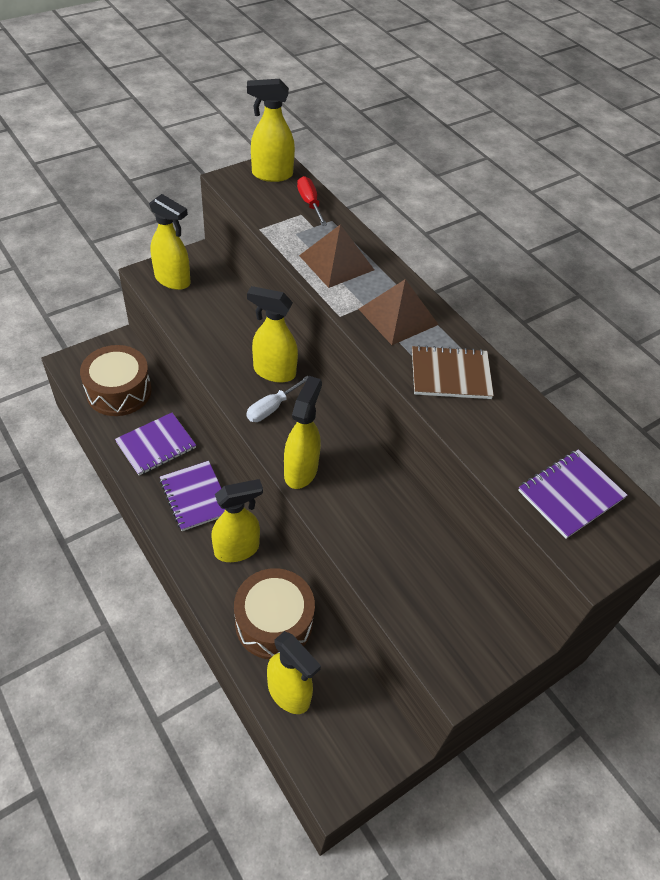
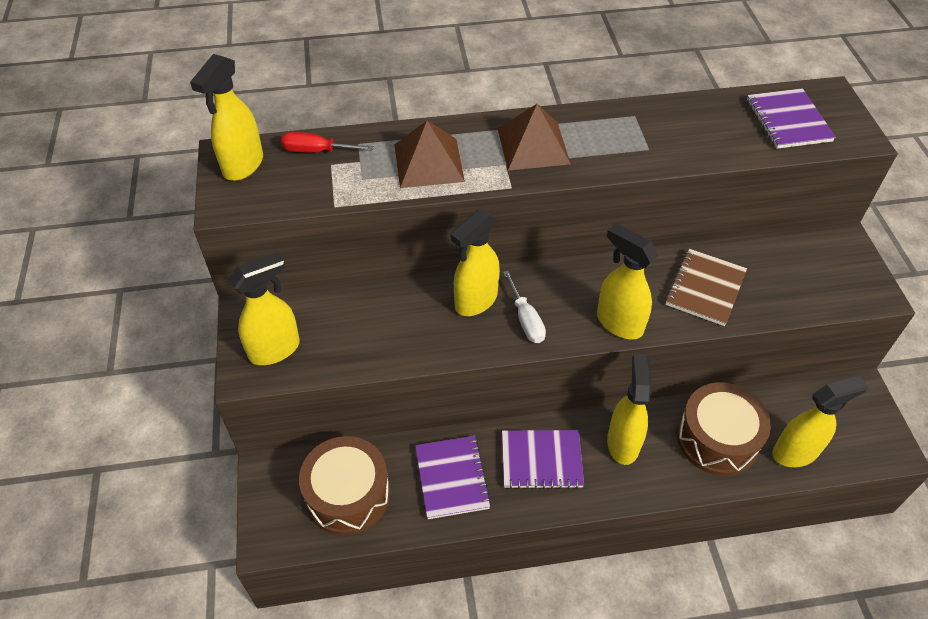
camera: 60 degrees left, 0 degrees up
brown notebook [412,345,494,399] -> brown notebook moved to [665,249,747,326]

